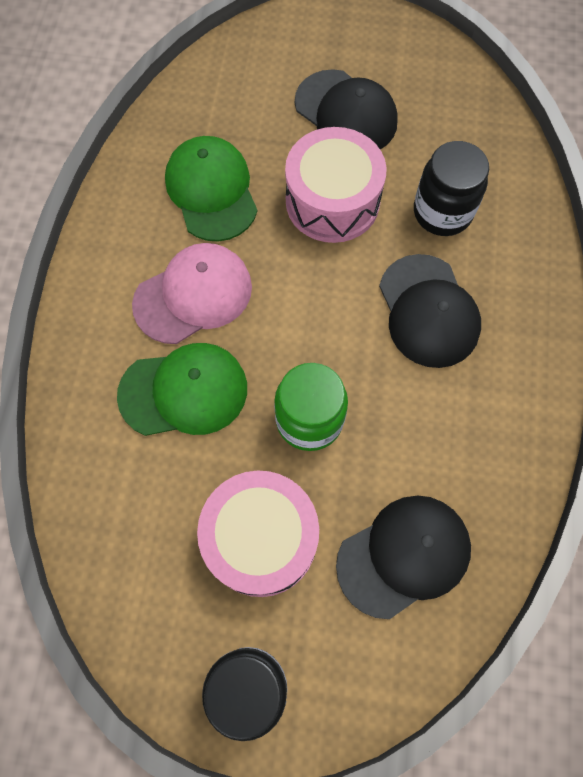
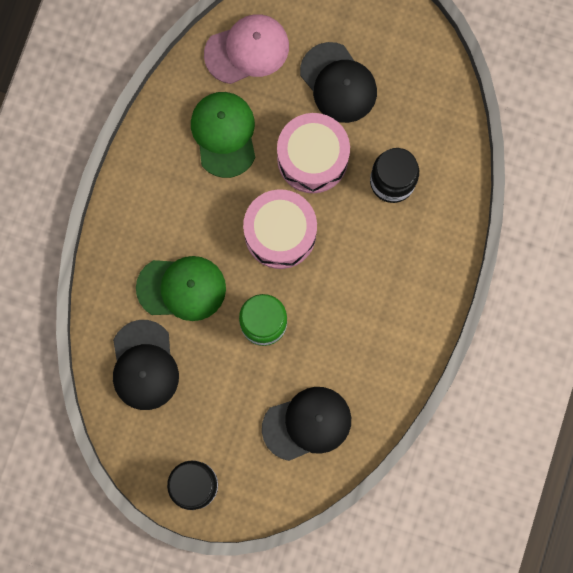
camera: 10 degrees right, 10 degrees up
pink cap [132,243,252,344] -> pink cap moved to [204,14,289,84]
pink drum [197,470,319,597] -> pink drum moved to [243,189,317,269]
black cap [379,254,481,368] -> black cap moved to [113,320,179,410]

